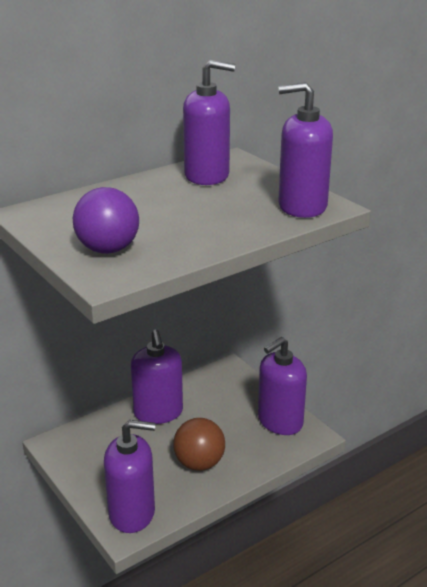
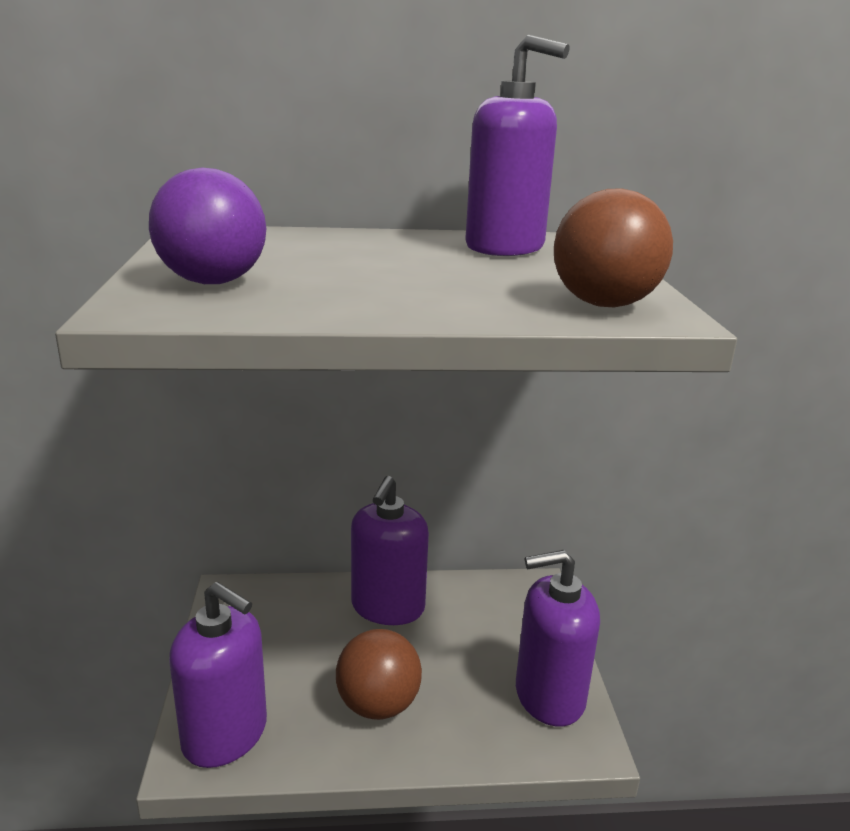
camera: 30 degrees right, 5 degrees down
purple soap dispenser [278,82,333,218] -> brown ball [554,188,673,307]

